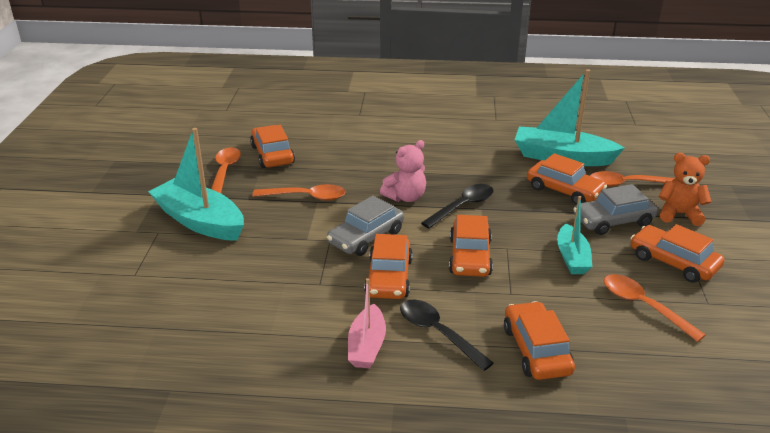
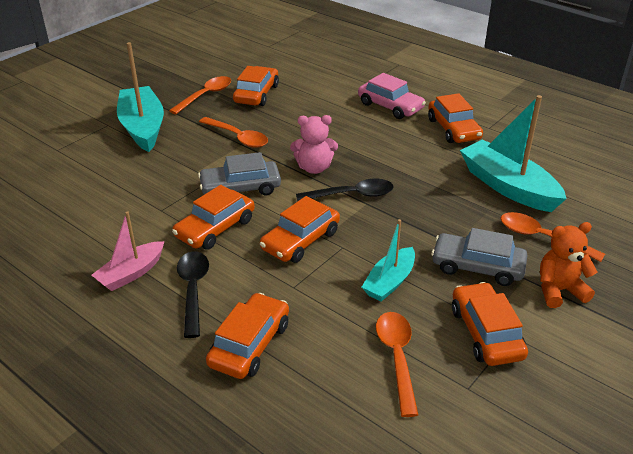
camera: 35 degrees right, 5 degrees up
orange car [527,153,607,204] -> orange car moved to [428,93,483,143]
orange teddy bear [659,153,711,226] -> orange teddy bear turned 60 degrees counterclockwise [540,222,597,308]
none -> pink car [358,73,426,119]

